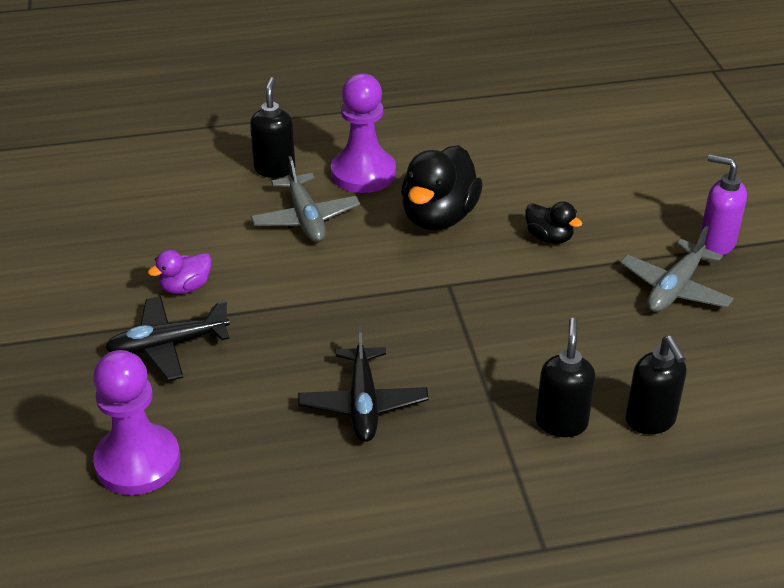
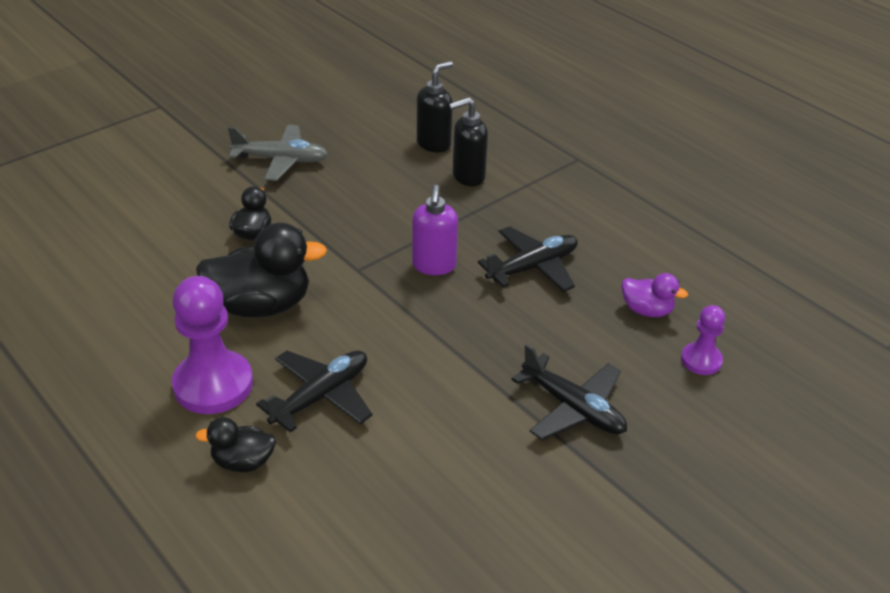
camera: 120 degrees left, 0 degrees up
purple pawn [93,350,180,495] -> purple pawn [681,305,725,375], size x0.54
purple duck [148,250,212,294] -> purple duck moved to [621,273,688,317]
black soap dispenser [250,77,295,178] -> black duck [195,417,276,472]
grey plane [251,156,360,242] -> black plane [256,350,372,433]
purple soap dispenser [699,154,747,255] -> purple soap dispenser moved to [412,185,458,275]

